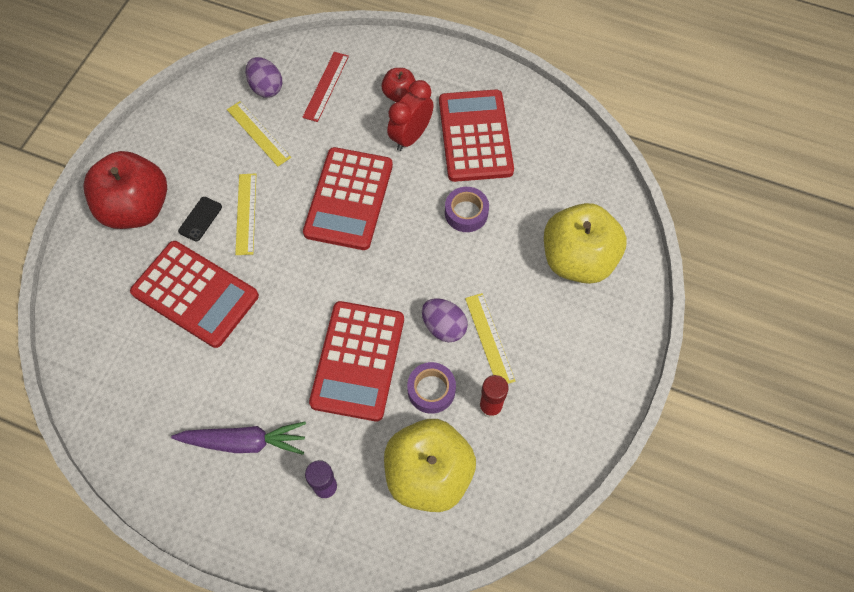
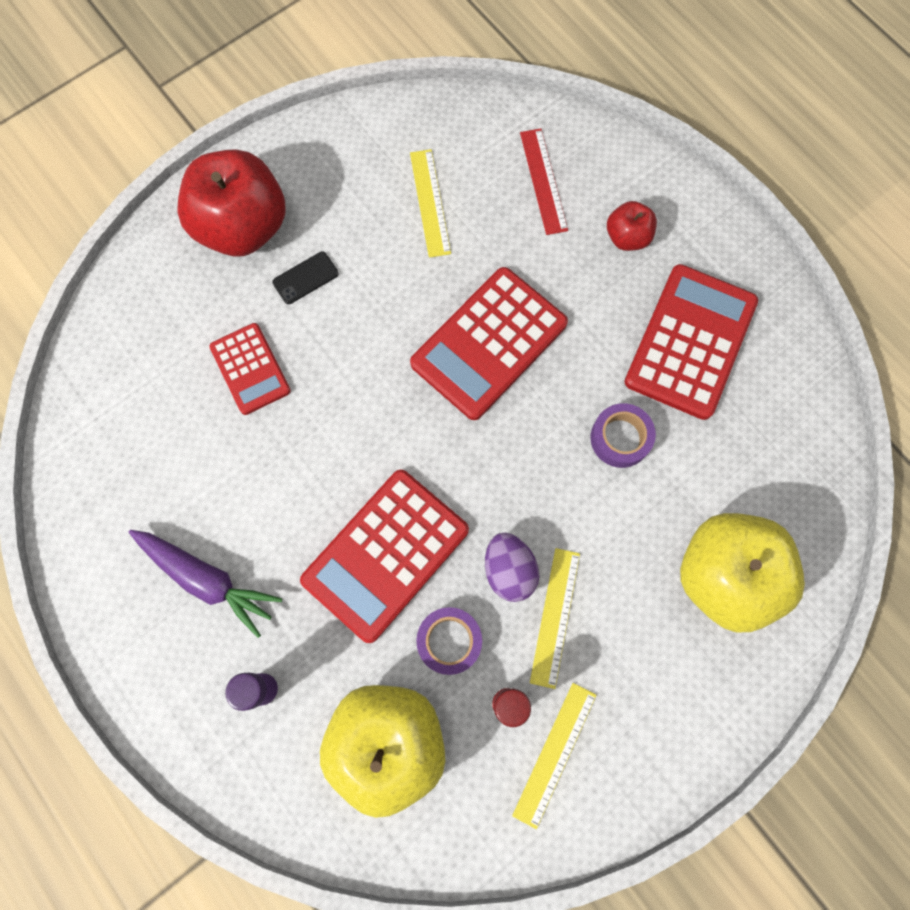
camera: 30 degrees right, 10 degrees up
red calculator [130,241,259,348] -> red calculator [209,323,291,415], size x0.58
yellow ruler [235,173,256,255] -> yellow ruler moved to [512,683,597,829]
purple egg [246,57,282,98] -> none
red ruler [302,52,349,122] -> red ruler turned 60 degrees counterclockwise [520,128,568,235]
red clock [387,80,434,151] -> none

